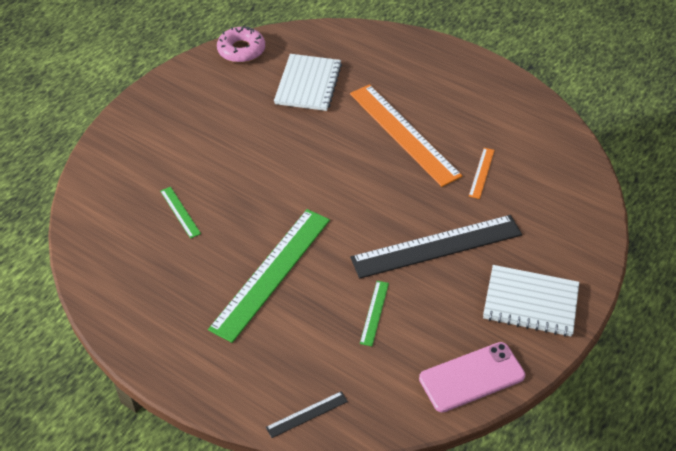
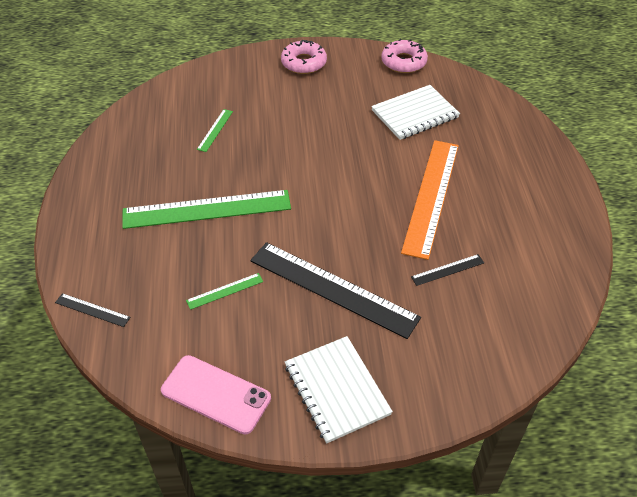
camera: 50 degrees right, 0 degrees up
orange ruler [469,148,495,199] -> black ruler [411,254,484,286]
none -> pink donut [281,40,327,74]

